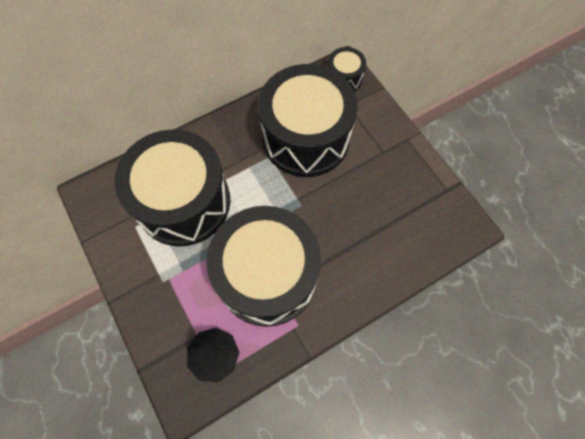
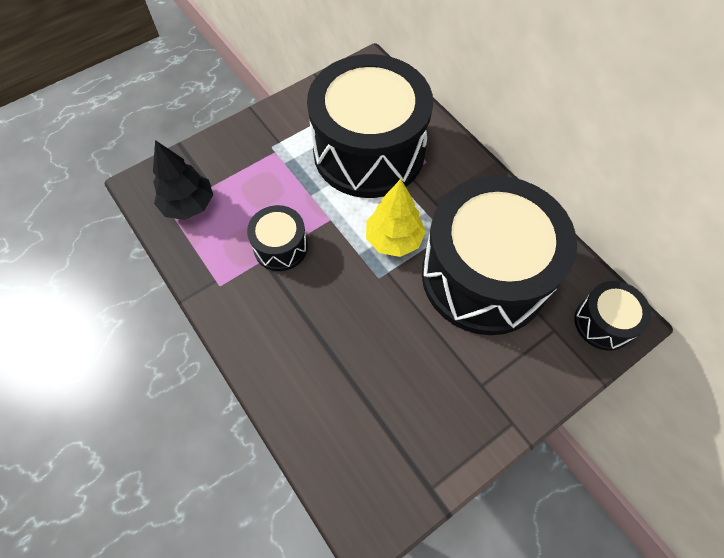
camera: 85 degrees right, 5 degrees down
black drum [206,206,321,327] -> black drum [247,205,308,271], size x0.44
none -> yellow tree [366,179,426,257]

